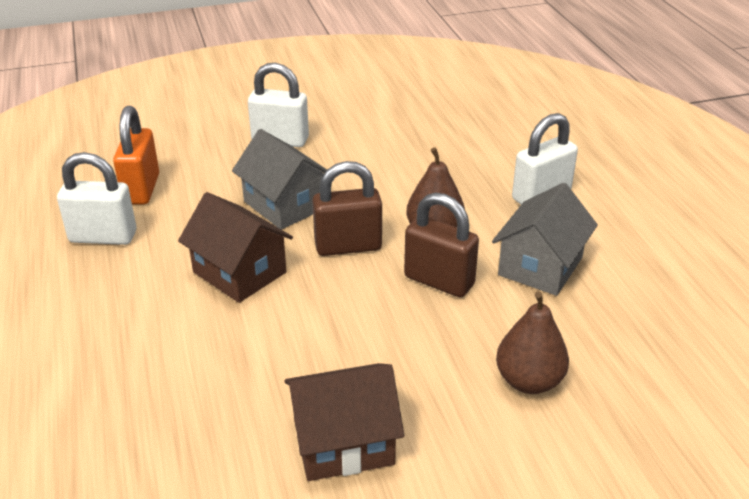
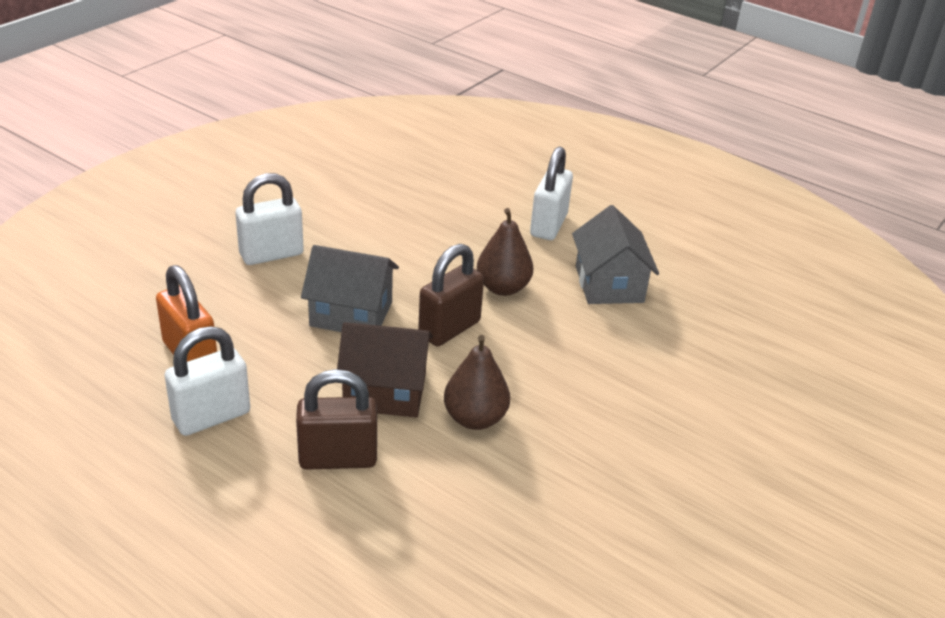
camera: 40 degrees left, 0 degrees up
brown house [284,363,404,481] -> none
brown padlock [404,192,479,297] -> brown padlock moved to [296,369,377,470]
brown pear [496,291,569,394] -> brown pear moved to [444,335,510,430]

